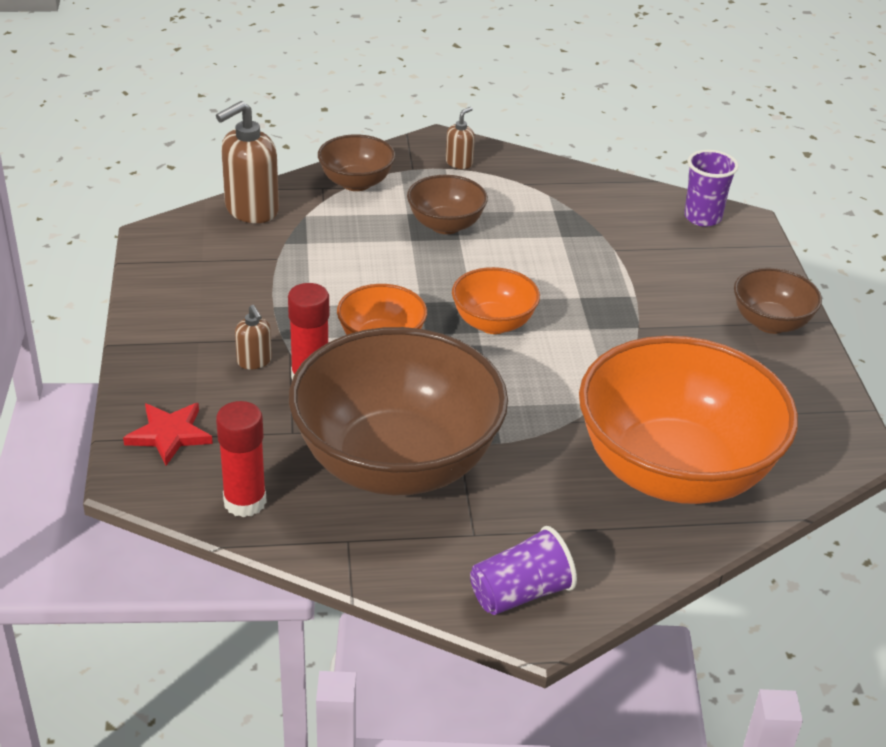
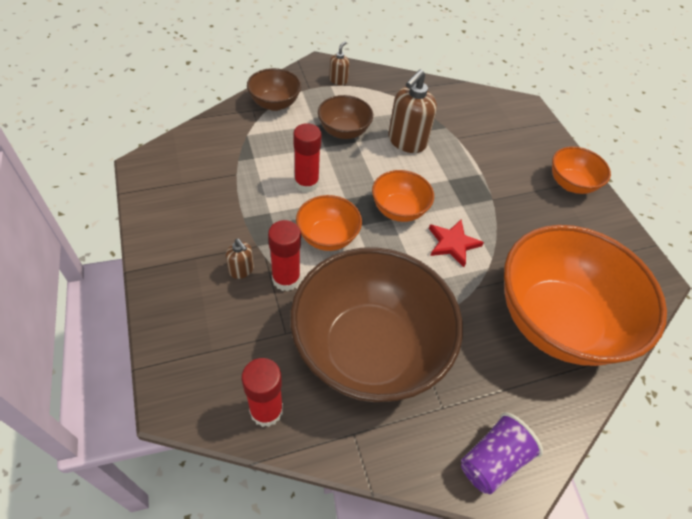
camera: 15 degrees left, 15 degrees up
red star [123,403,213,466] -> red star moved to [429,220,484,267]
brown soap dispenser [216,101,279,223] -> brown soap dispenser moved to [388,69,437,153]
purple cup [684,150,739,227] -> none
brown bowl [734,268,822,334] -> orange bowl [552,146,611,194]
none -> red glue stick [293,123,322,193]

